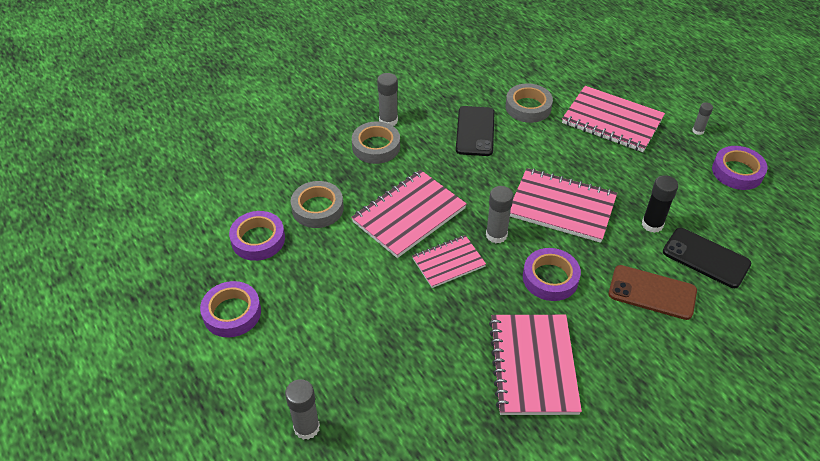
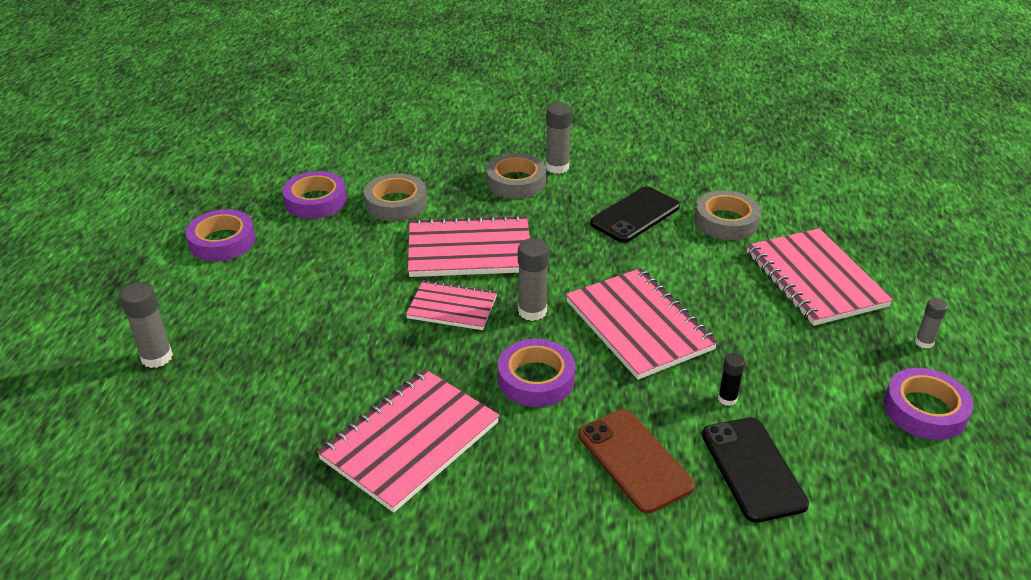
camera: 40 degrees right, 10 degrees down
black glue stick [642,175,678,233] -> black glue stick [718,353,745,406], size x0.60

